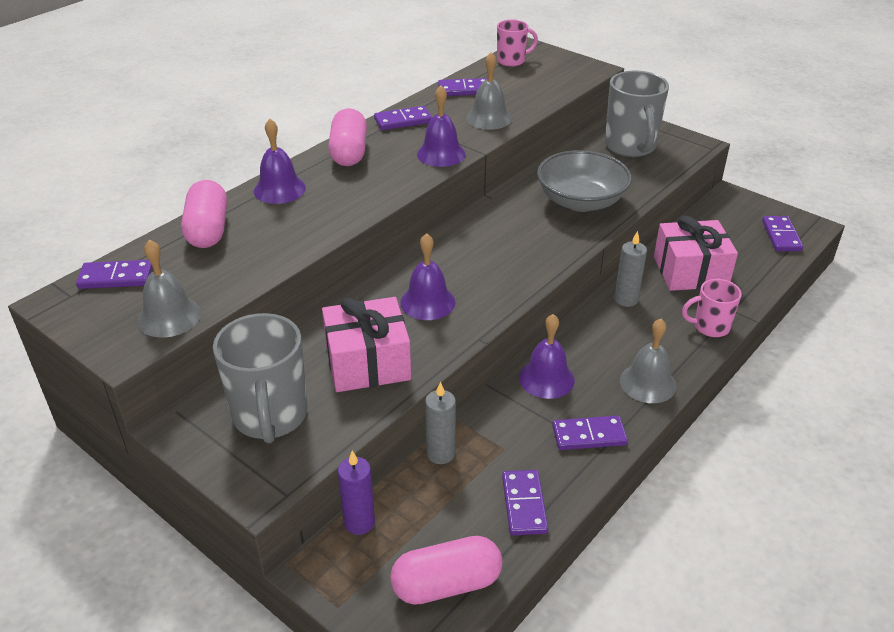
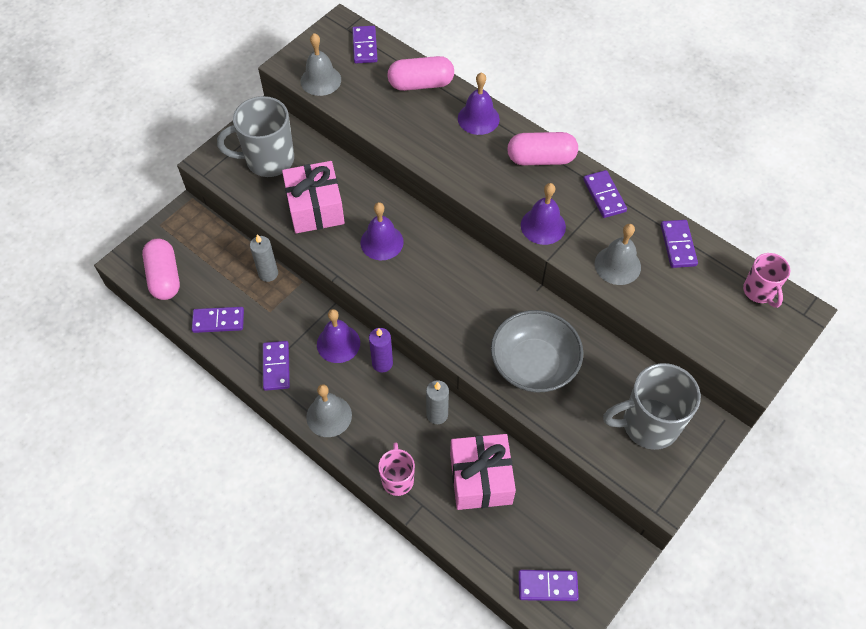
camera: 90 degrees right, 20 degrees up
purple candle [338,450,375,535] -> purple candle moved to [369,328,393,373]

